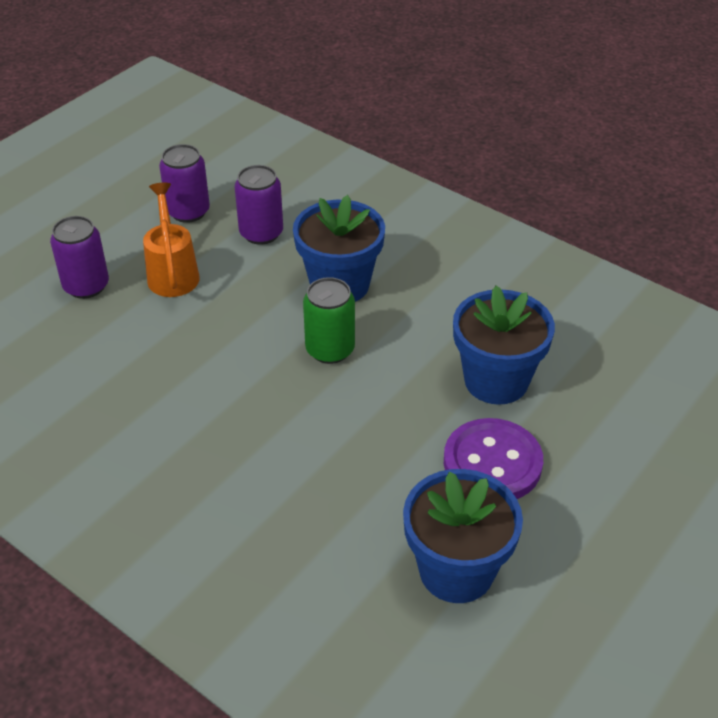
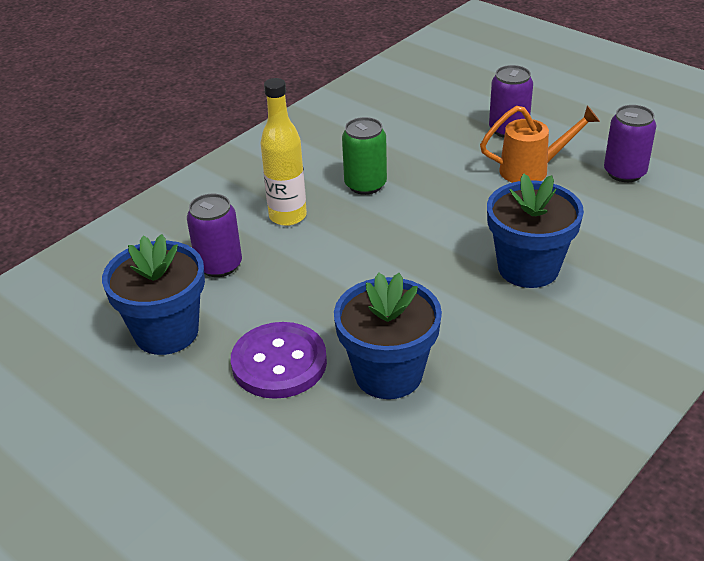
camera: 95 degrees right, 5 degrees down
purple can [235,165,283,245] -> purple can moved to [187,194,242,277]
green can [303,277,355,364] -> green can moved to [342,117,387,195]
none -> yellow bottle [260,78,307,226]

